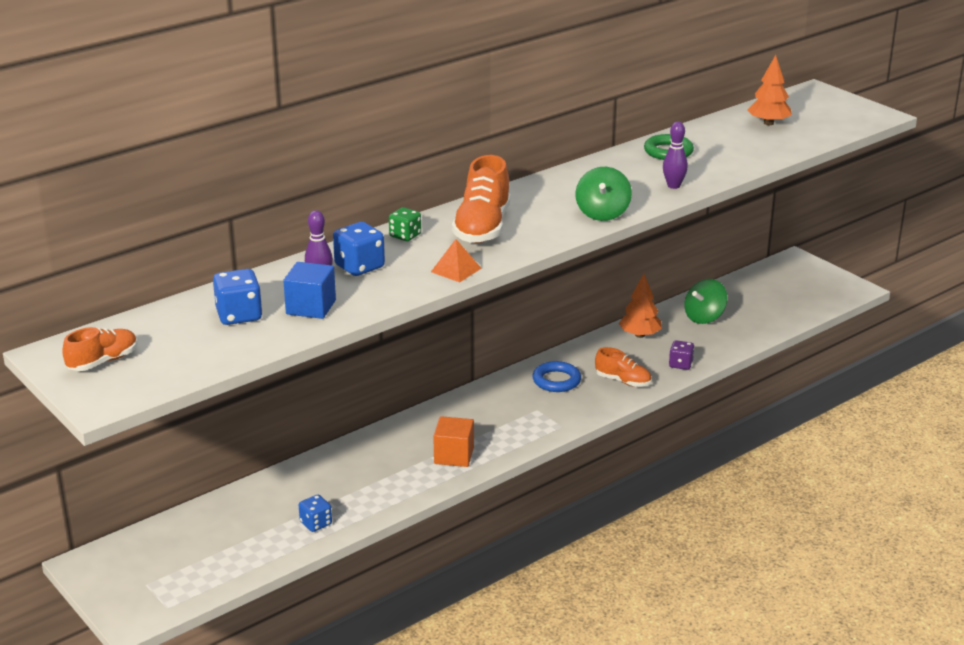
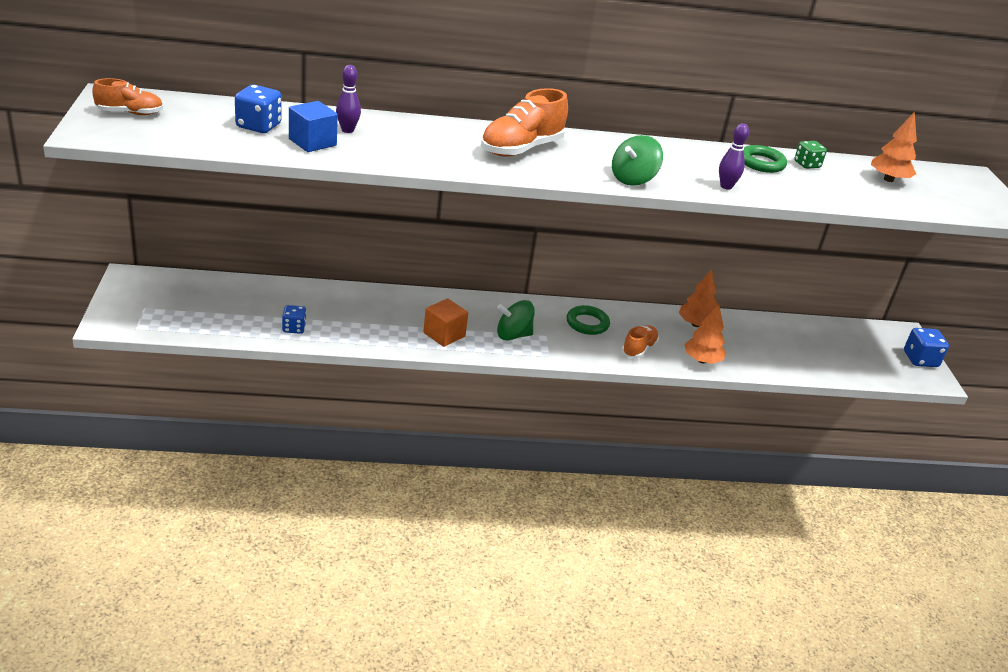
camera: 30 degrees right, 5 degrees up
blue dice [333,222,385,276] -> blue dice moved to [904,328,949,367]
green dice [389,207,421,241] -> green dice moved to [794,141,827,169]
orange pyramid [431,239,482,282] -> none
blue ring [533,361,581,392] -> green ring [567,305,610,335]
orange shoe [595,347,652,387] -> orange shoe turned 120 degrees counterclockwise [622,325,659,358]
purple dice [669,340,694,370] -> orange tree [684,304,726,364]
green spinning top [684,279,727,324] -> green spinning top moved to [497,300,535,340]

